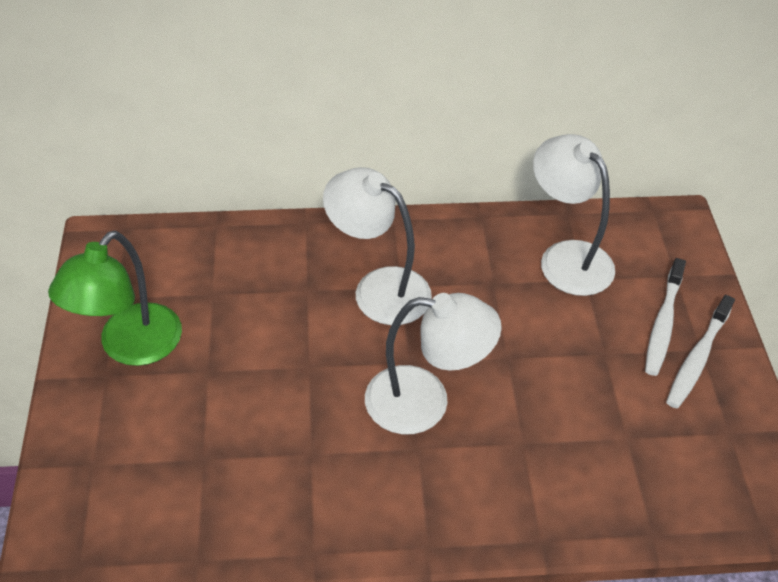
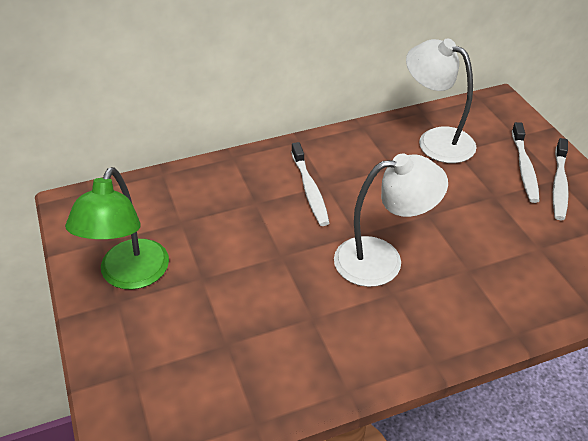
camera: 15 degrees left, 5 degrees down
white lamp [323,167,432,325] -> white toothbrush [291,142,329,226]

